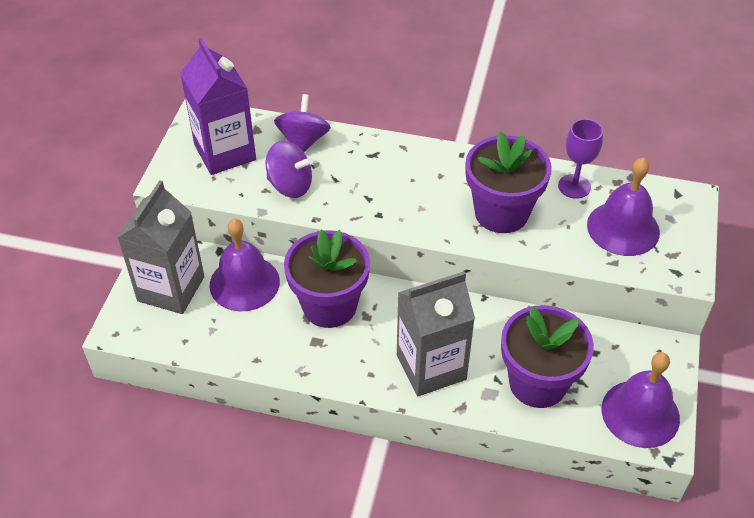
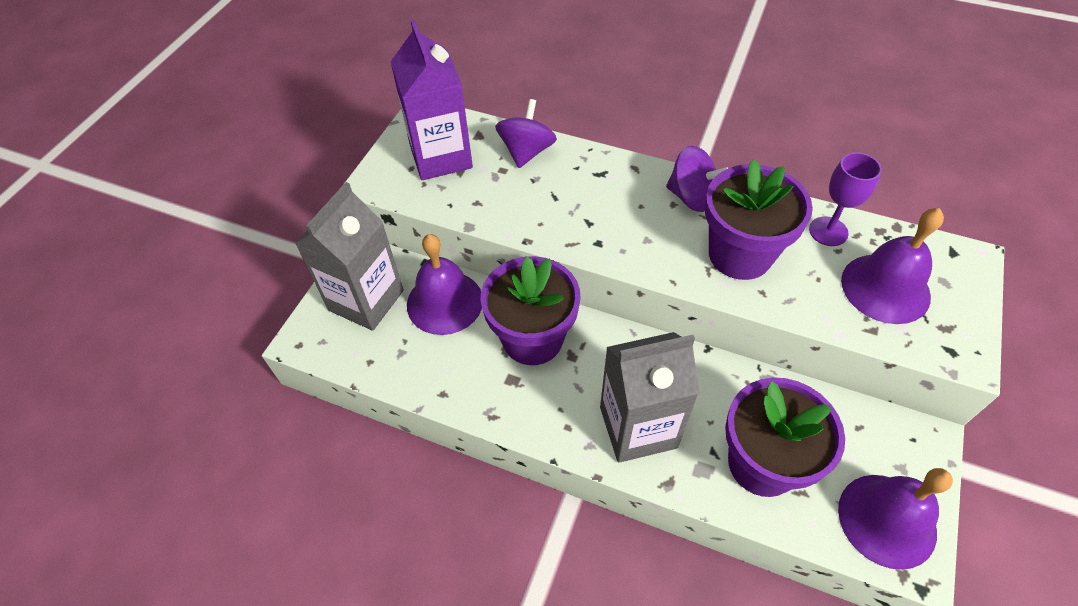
camera: 10 degrees right, 5 degrees up
purple spinning top [266,141,313,198] -> purple spinning top moved to [666,146,728,212]

